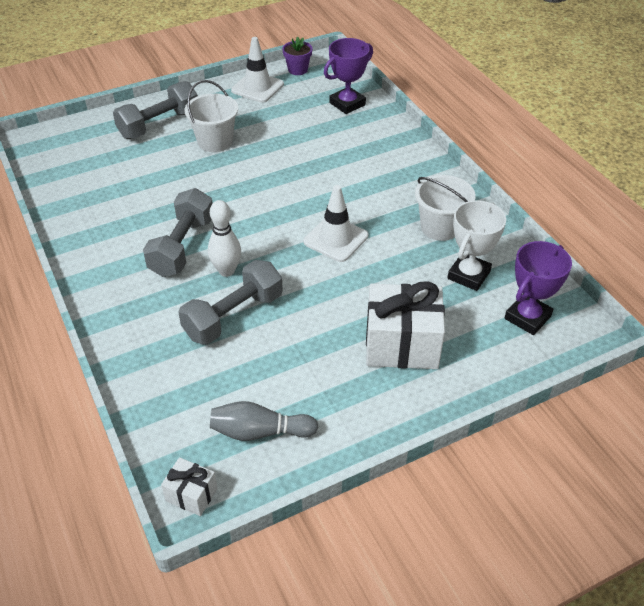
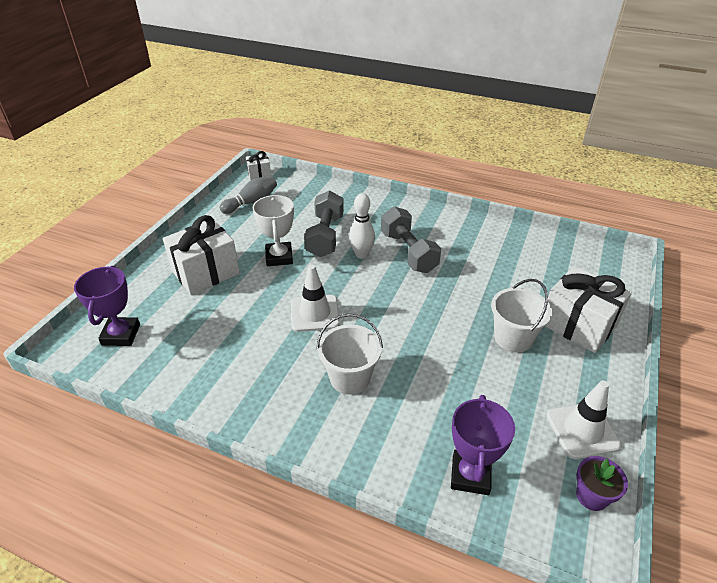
camera: 140 degrees right, 5 degrees down
grey dumbbell [113,81,198,139] -> white gift [545,266,632,353]
white bucket [415,175,476,241] -> white bucket moved to [316,314,383,395]
white trophy [448,200,506,291] -> white trophy moved to [253,195,294,266]

